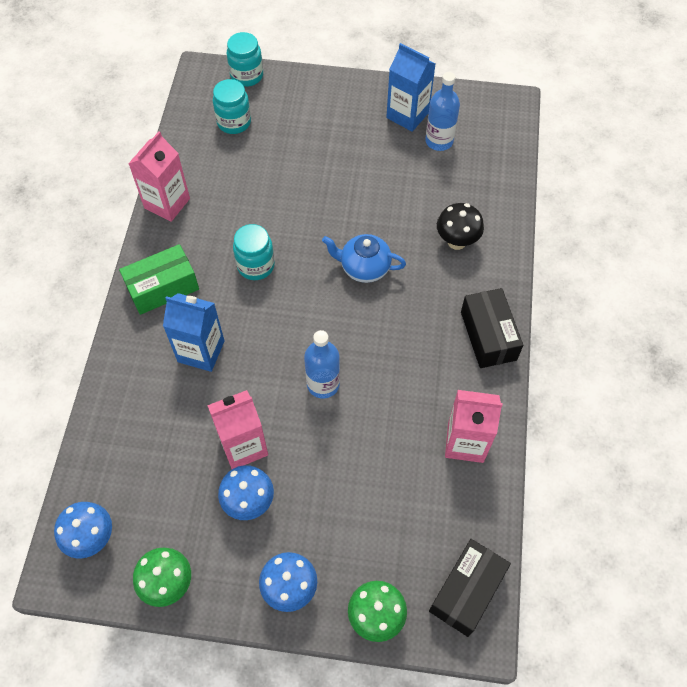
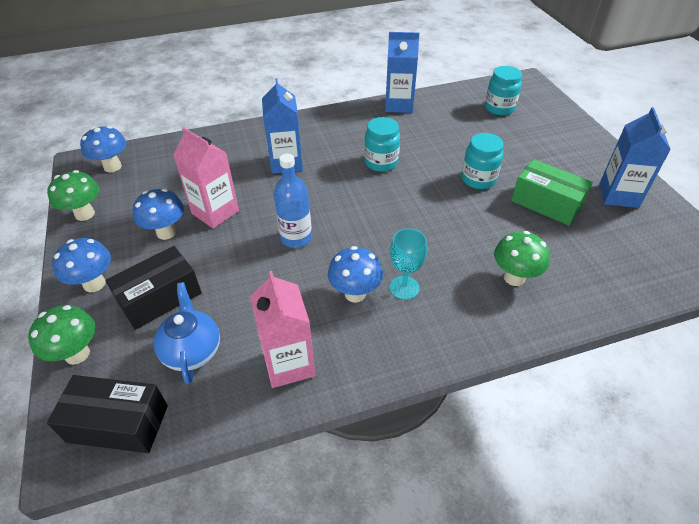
camera: 65 degrees right, 15 degrees down
green box [119,244,199,315] -> green box moved to [511,159,593,226]
pink carton [128,131,190,222] -> blue carton [385,32,419,113]
turquoise jar [226,32,263,87] -> turquoise jar moved to [462,133,504,189]
blue teapot [322,234,406,283] -> blue teapot moved to [154,282,220,384]
blue bottle [425,72,460,151] -> none
black mushroom [437,203,484,250] -> green mushroom [494,231,550,286]
black box [461,288,523,368] -> black box moved to [105,246,202,330]
none -> blue mushroom [328,246,383,303]
none -> turquoise goblet [389,228,427,300]

